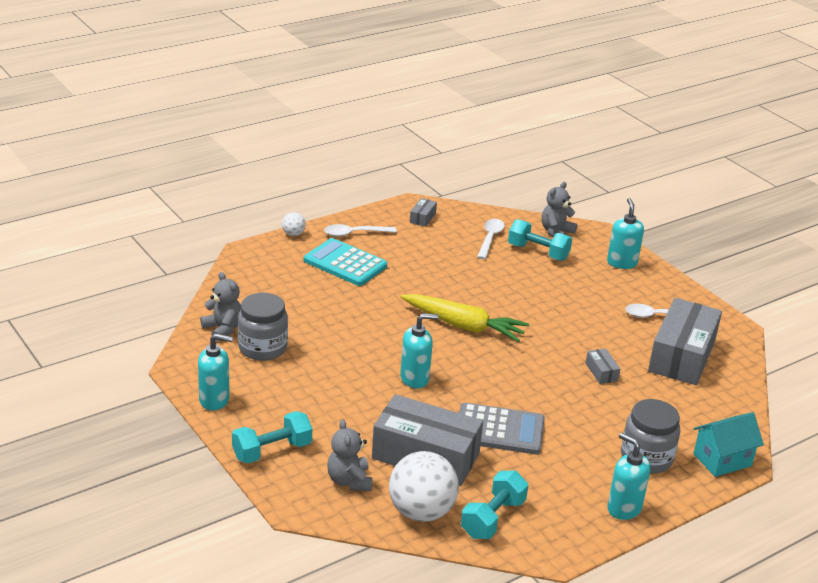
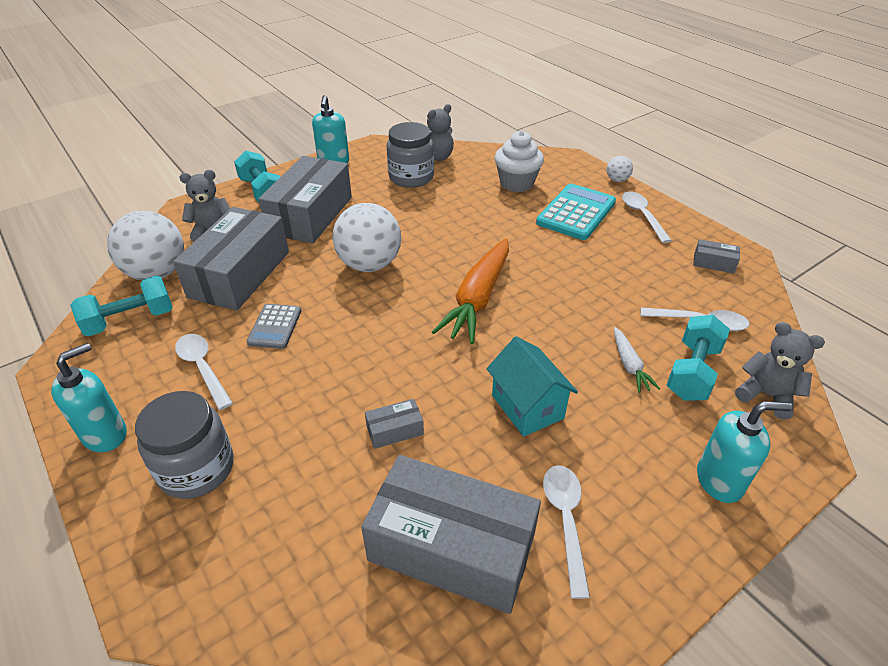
camera: 90 degrees right, 10 degrees up
turquoise soap dispenser [400,314,439,388] -> white ball [332,203,401,272]
yellow carrot [401,294,529,342] -> orange carrot [432,239,509,344]
grey calculator [459,403,545,455] -> grey calculator [247,304,301,349], size x0.59
turquoise dumbbell [461,471,528,539] -> turquoise dumbbell turned 60 degrees counterclockwise [70,276,173,336]
turquoise house [693,412,764,477] -> turquoise house moved to [487,336,578,437]
none -> white spoon [175,334,233,410]
none -> grey box [258,156,352,243]
none -> white cupcake [495,131,544,192]
none -> white carrot [614,327,660,393]

